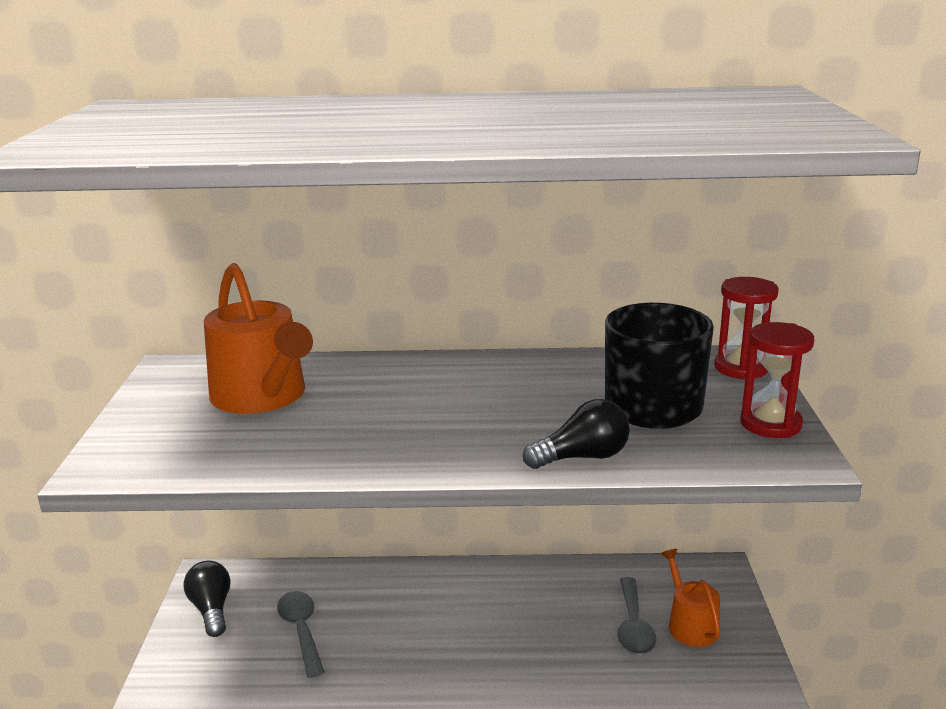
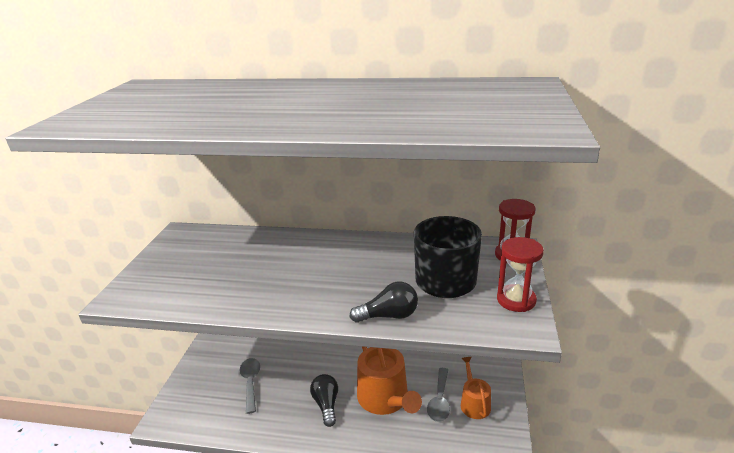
camera: 10 degrees right, 5 degrees up
black light bulb [183,561,230,637] -> black light bulb moved to [310,374,338,427]
orange watering can [204,263,313,414] -> orange watering can moved to [357,346,422,415]

